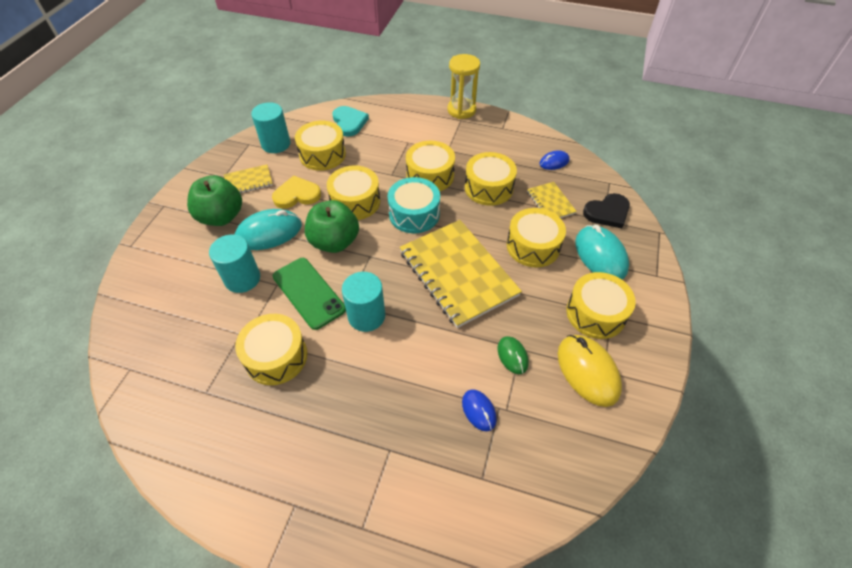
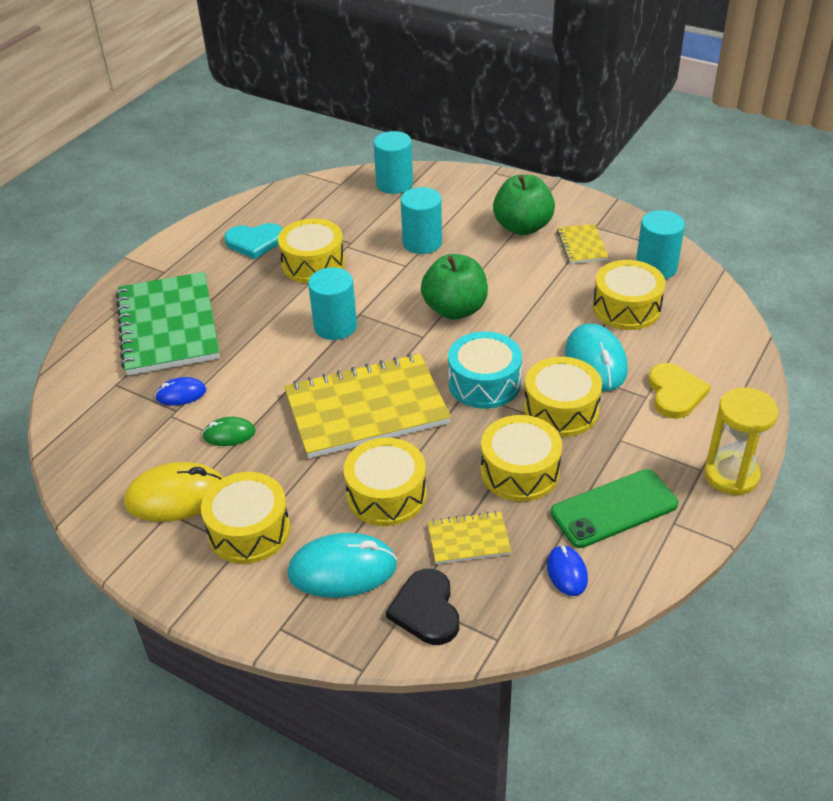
camera: 105 degrees right, 10 degrees down
turquoise mouse [234,209,302,250] -> turquoise mouse moved to [565,324,628,391]
yellow heart [272,175,321,209] -> yellow heart moved to [648,363,711,419]
green phone [273,258,346,330] -> green phone moved to [551,469,678,548]
yellow drum [327,165,380,220] -> none
turquoise heart [333,106,369,137] -> turquoise heart moved to [224,223,283,259]
none -> green notebook [116,272,220,375]
none -> turquoise cylinder [373,131,413,194]

